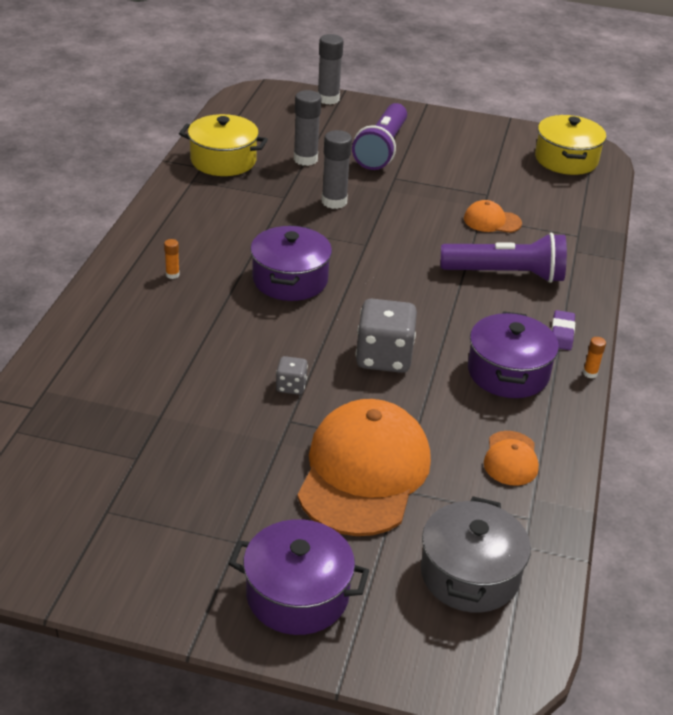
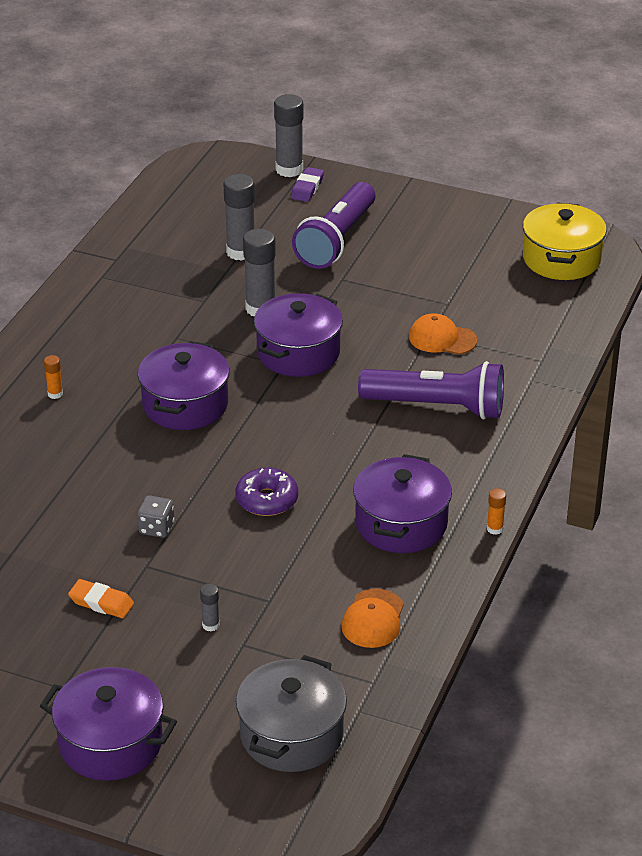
camera: 10 degrees right, 0 degrees up
yellow pot [179,114,268,176] -> none
orange cap [297,399,431,536] -> grey glue stick [200,584,220,632]
grey dice [355,299,417,373] -> purple donut [235,468,298,516]
purple eraser [551,310,575,350] -> purple eraser moved to [291,167,324,202]
none -> orange eraser [68,579,134,618]
none -> purple pot [254,293,343,377]

